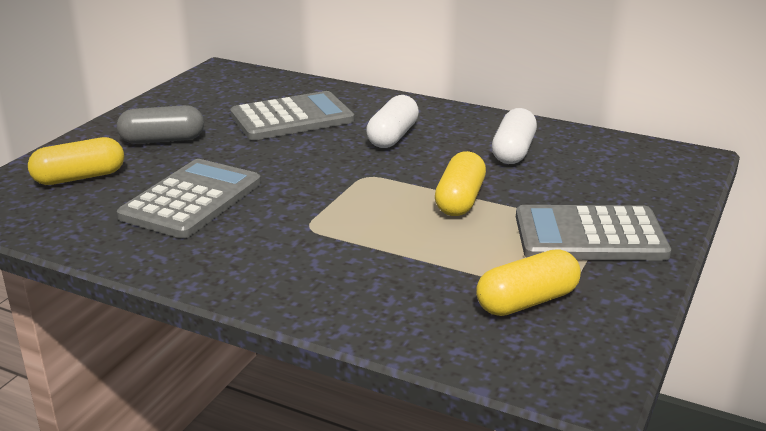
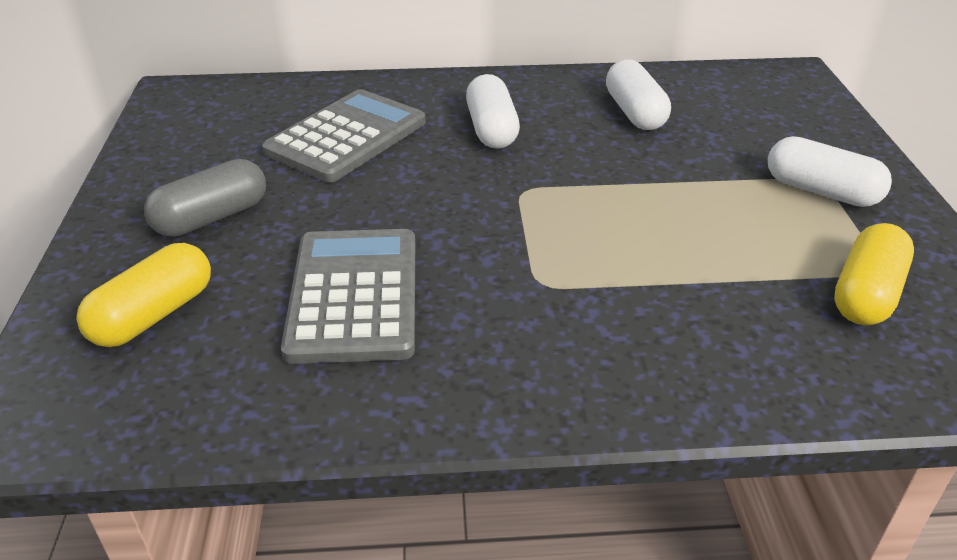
camera: 30 degrees left, 10 degrees up
yellow capsule [435,151,486,216] -> none
grey calculator [516,205,671,261] -> white capsule [768,136,892,207]

